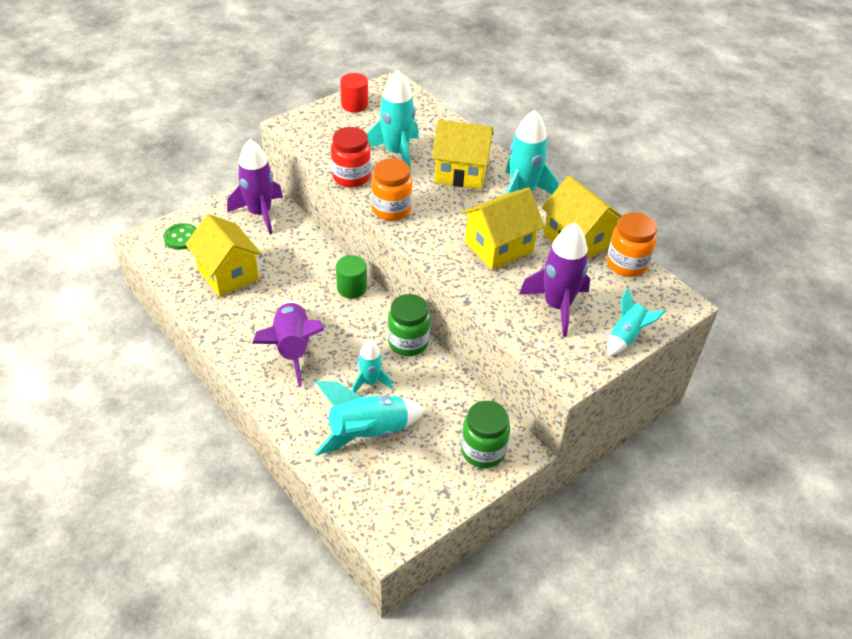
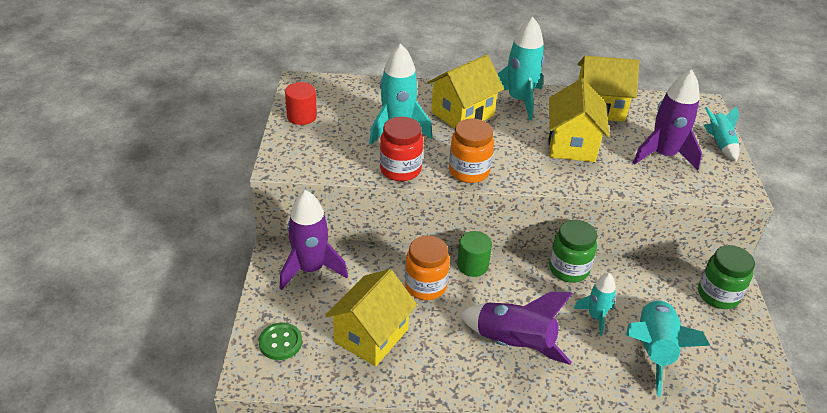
camera: 50 degrees left, 5 degrees down
yellow house [186,214,262,297] -> yellow house turned 60 degrees counterclockwise [325,269,417,366]
orange jar [607,212,657,277] -> orange jar moved to [405,235,450,300]

